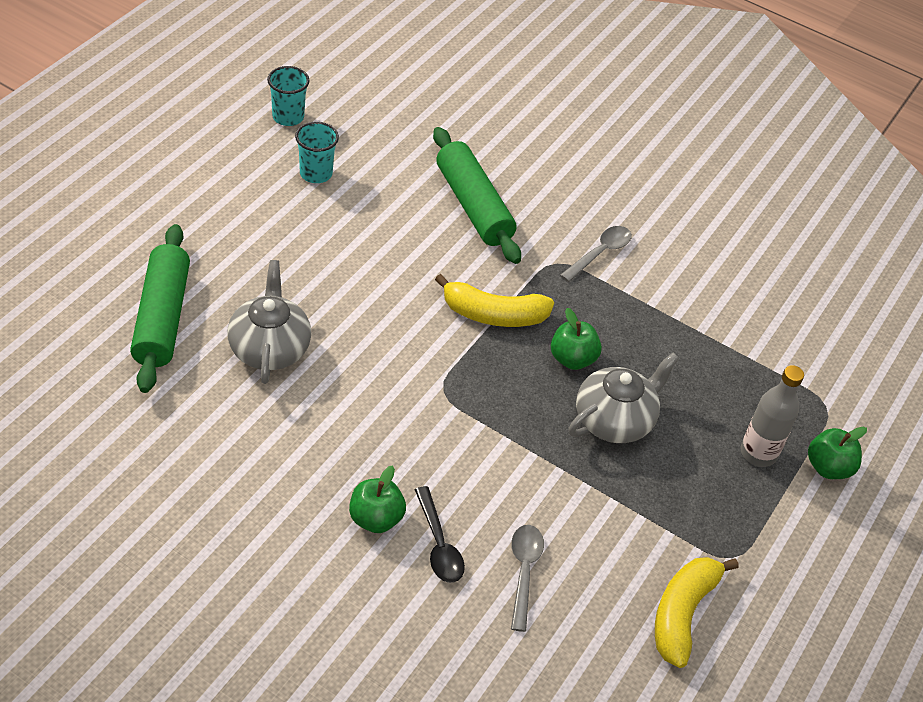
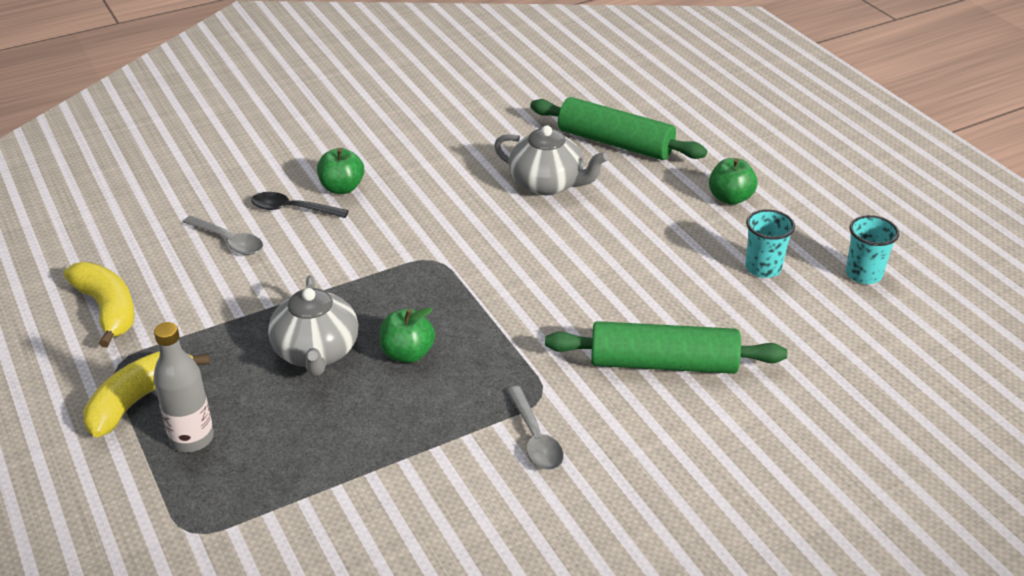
camera: 125 degrees right, 10 degrees down
yellow banana [435,274,554,327] -> yellow banana moved to [83,351,210,437]
green apple [808,427,867,479] -> green apple moved to [709,158,757,205]

